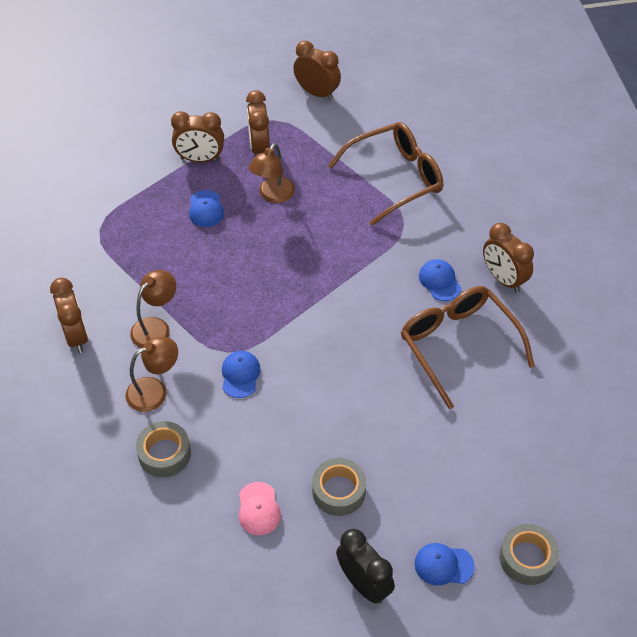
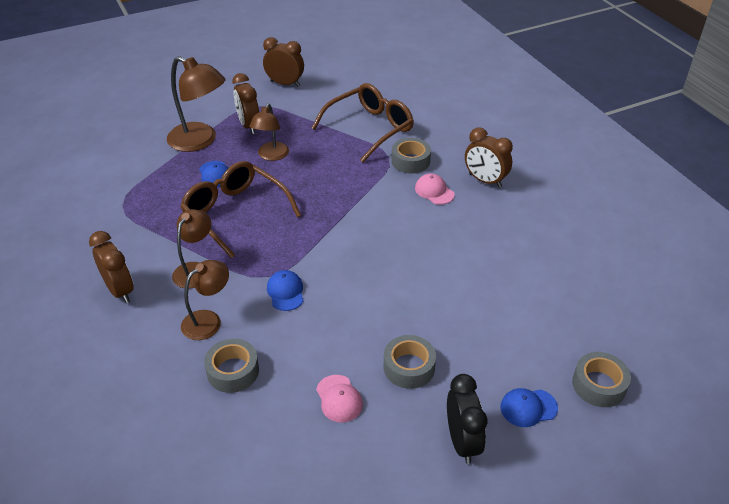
camera: 15 degrees left, 10 degrees down
brown clock [171,111,224,162] -> brown lamp [167,56,226,152]
black clock [336,529,395,604] -> black clock turned 45 degrees clockwise [447,374,487,464]
brown glasses [401,286,535,409] -> brown glasses moved to [180,161,301,259]
blue cap [419,259,462,301] -> pink cap [415,174,455,205]
none -> grey tape [391,138,431,173]

